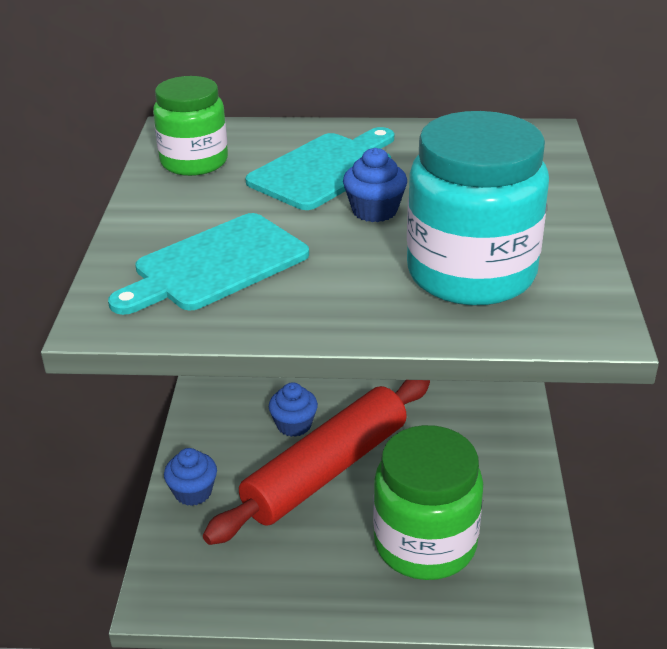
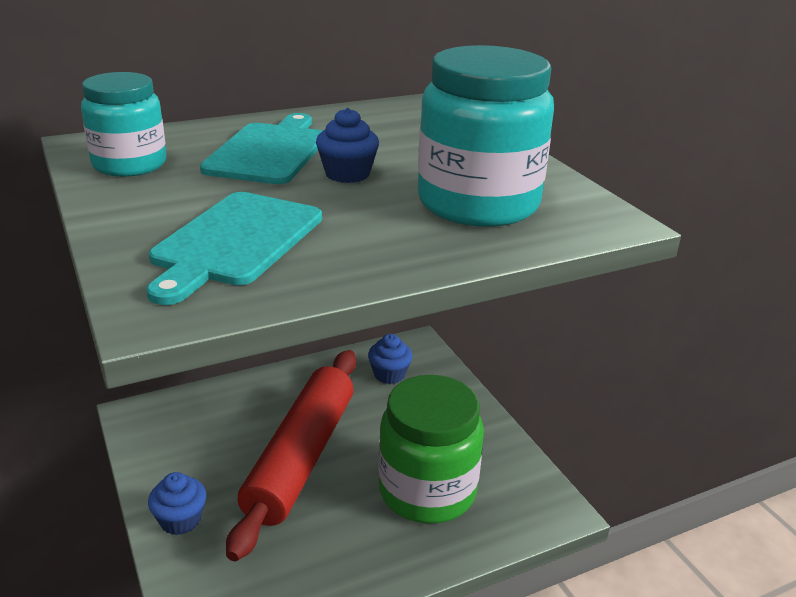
camera: 30 degrees left, 5 degrees down
green jar [153,76,228,176] -> turquoise jar [81,72,167,177]
blue cupcake [269,382,318,437] -> blue cupcake moved to [368,334,413,384]

